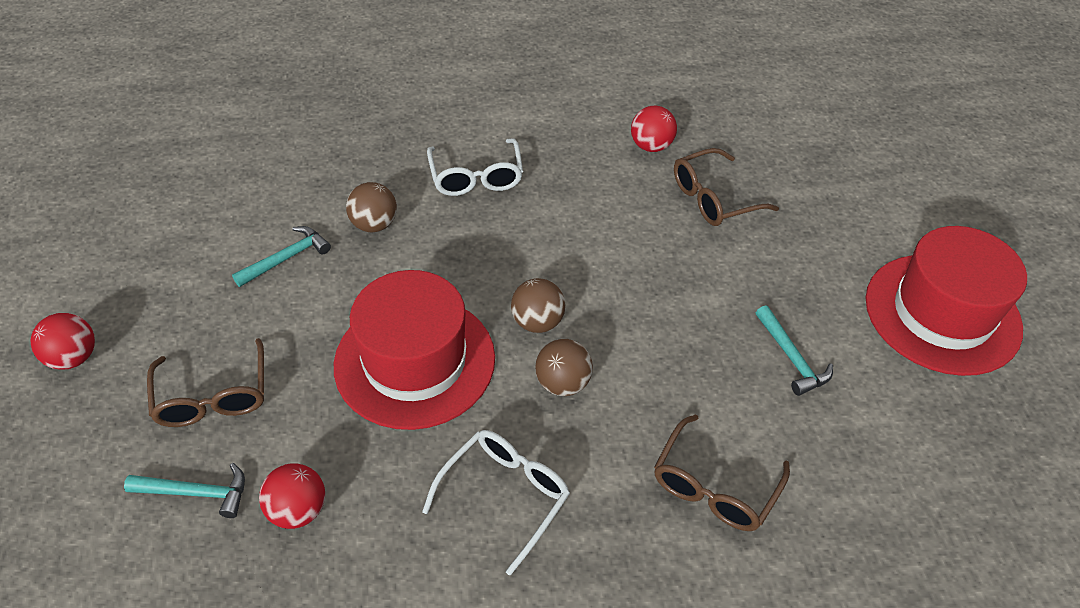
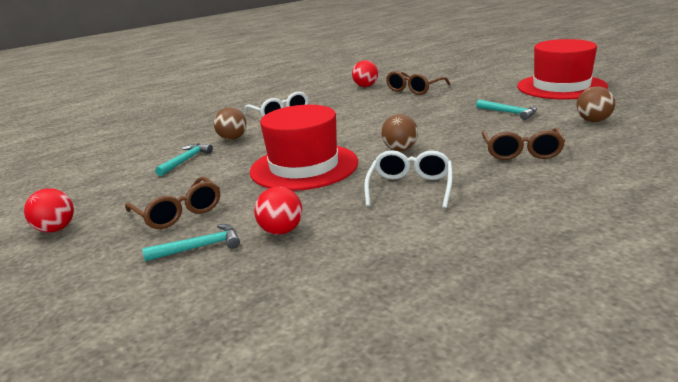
camera: 20 degrees left, 25 degrees down
brown ball [511,278,565,333] -> brown ball moved to [576,86,615,122]

